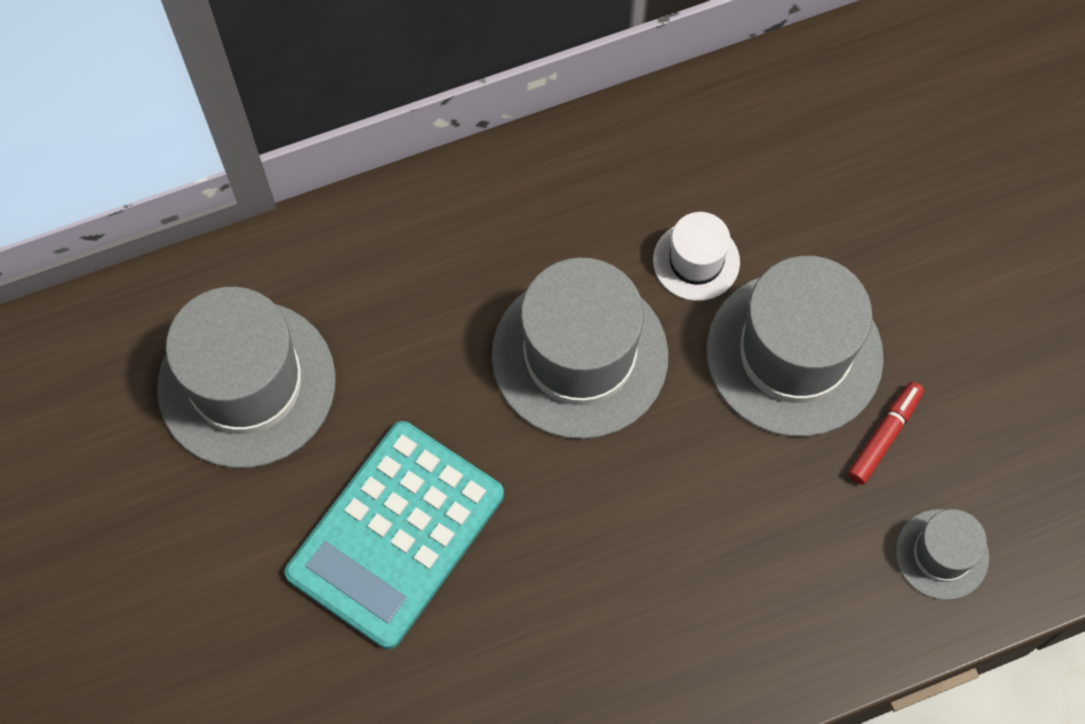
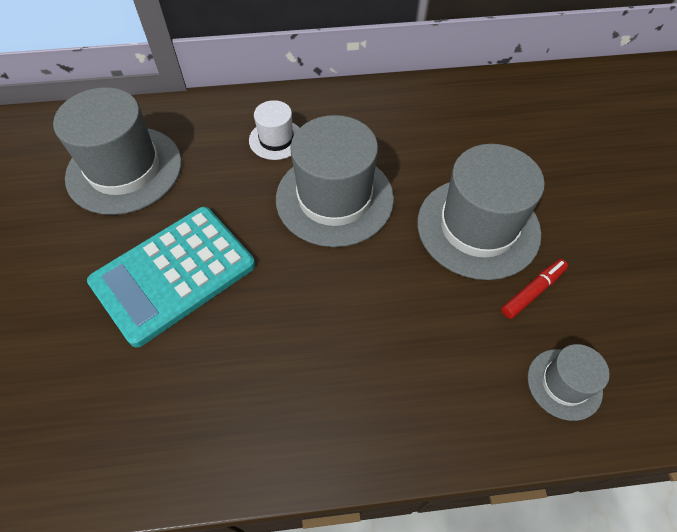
camera: 15 degrees right, 10 degrees down
white hat [653,212,740,301] -> white hat moved to [249,100,299,160]

